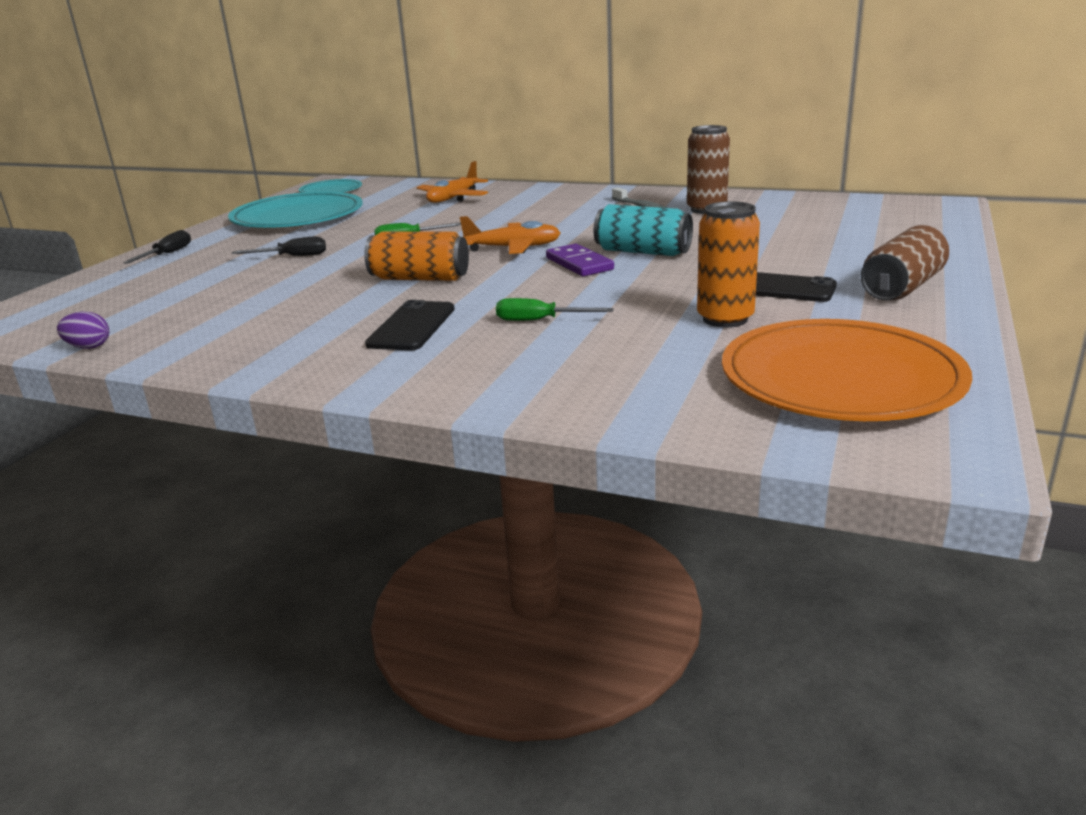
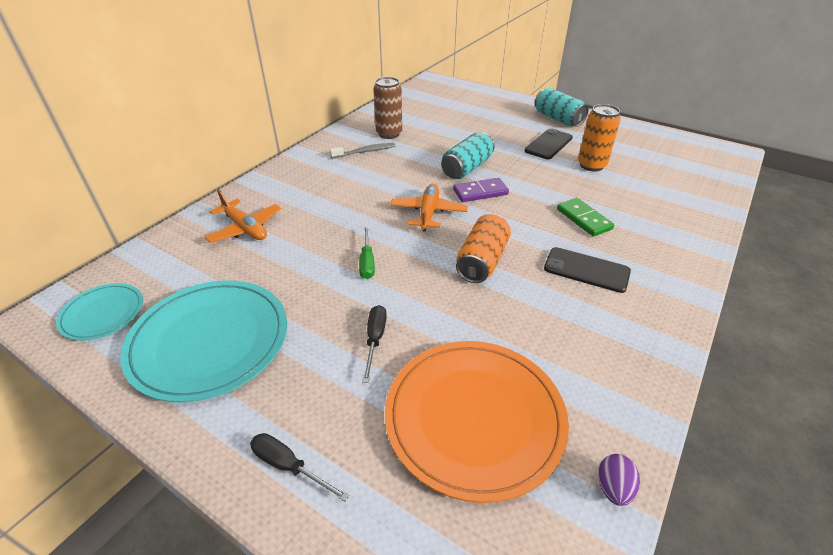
camera: 80 degrees left, 15 degrees up
green screwdriver [496,298,613,321] -> green domino [557,198,614,237]
orange plate [722,319,972,421] -> orange plate moved to [385,341,569,503]
brown can [861,225,949,300] -> turquoise can [535,88,589,127]

